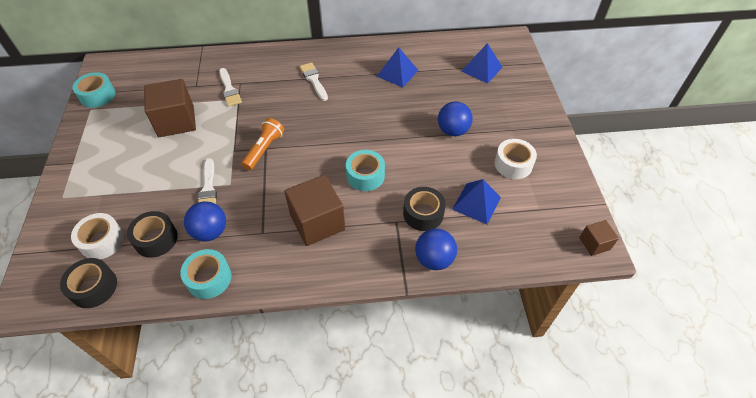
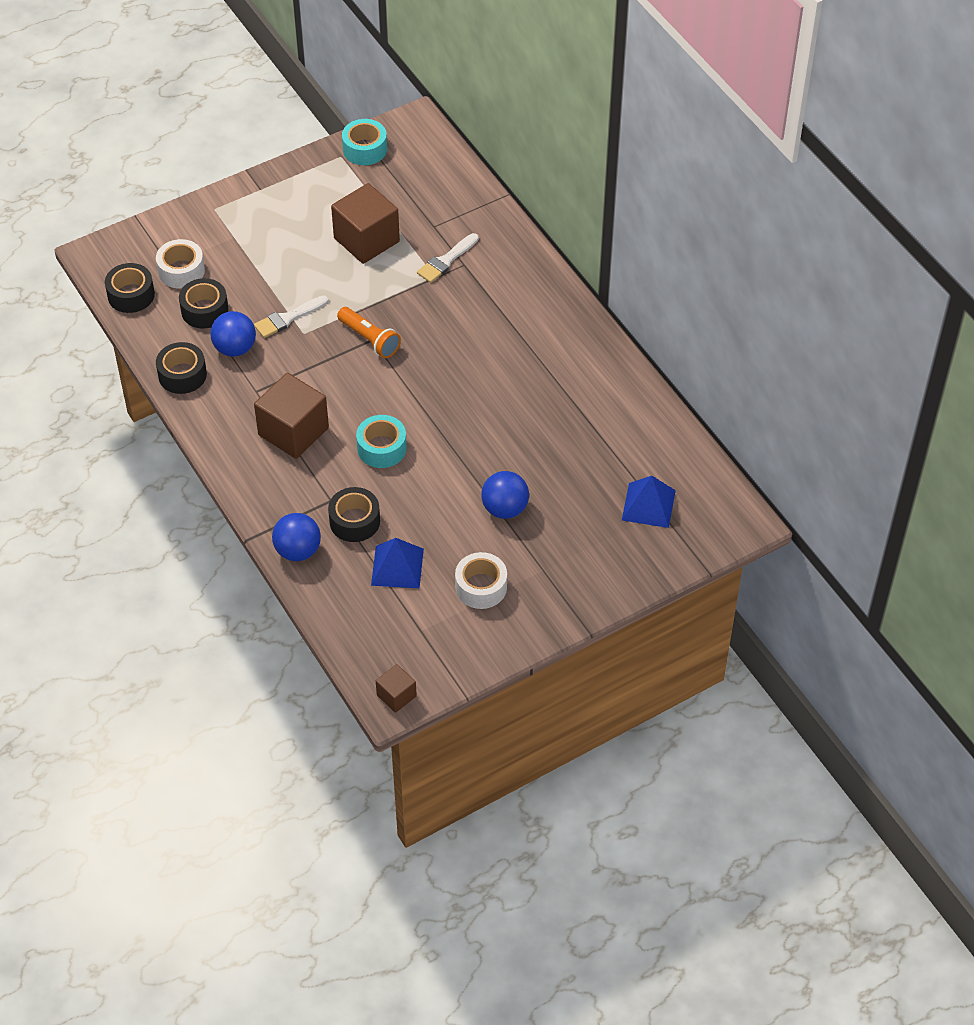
camera: 65 degrees right, 0 degrees up
turquoise tape [180,249,232,299] -> black tape [156,342,207,394]
orange flashlight [241,118,284,170] -> orange flashlight turned 45 degrees clockwise [337,307,401,358]
white brush [299,62,328,101] -> none
blue pyramid [377,47,418,88] -> none

